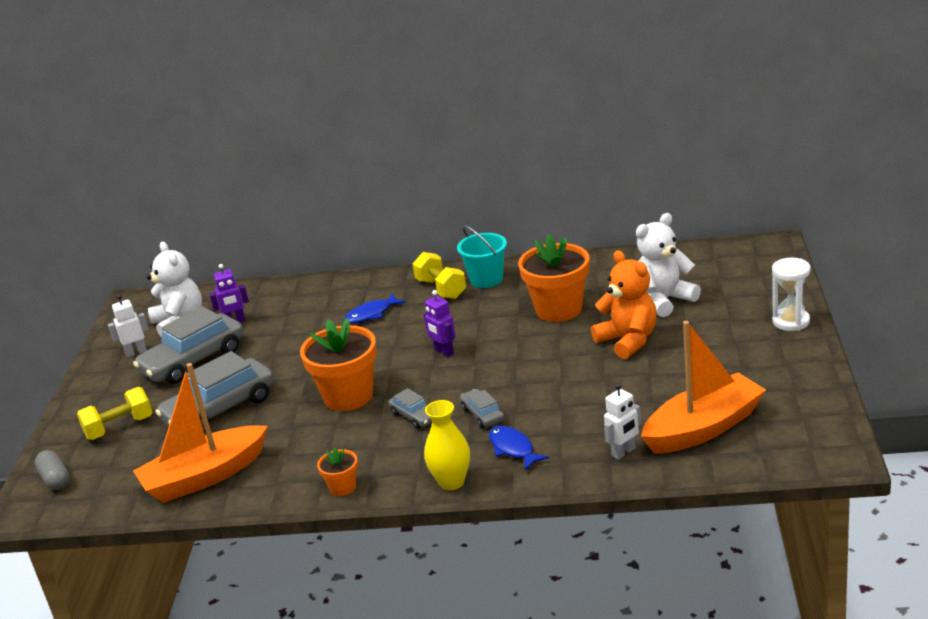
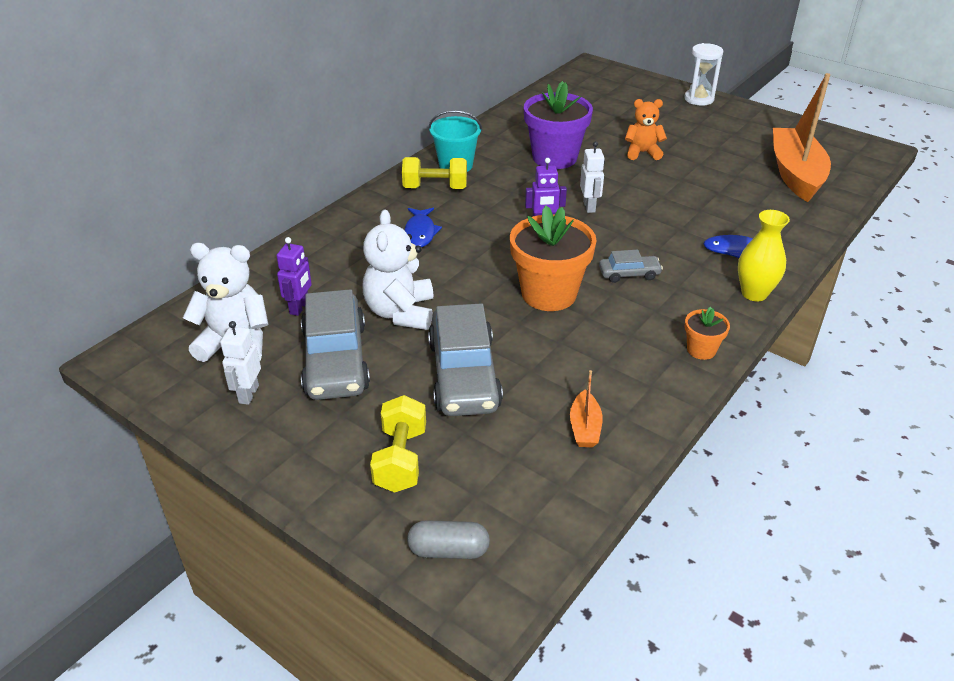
camera: 60 degrees left, 10 degrees up
orange boat [133,363,268,503] -> orange boat [570,370,603,447], size x0.44
grey car [460,389,504,428] -> none
orange flower pot [518,234,589,322] -> purple flower pot [524,81,593,169]
orange teddy bear [591,250,657,359] -> orange teddy bear [625,99,667,160], size x0.66
white robot [604,384,641,460] -> white robot moved to [580,141,605,213]
white teddy bear [636,213,701,317] -> white teddy bear moved to [362,210,433,330]

